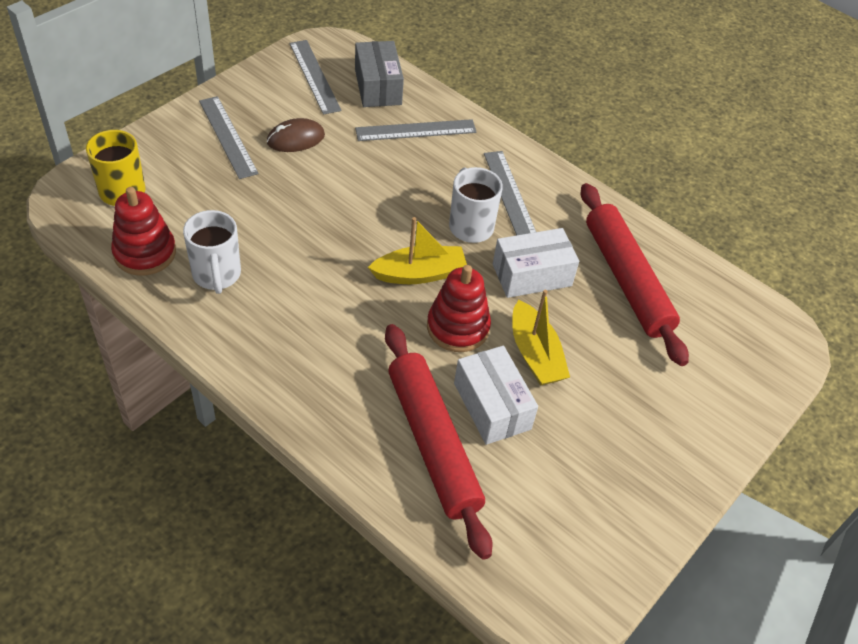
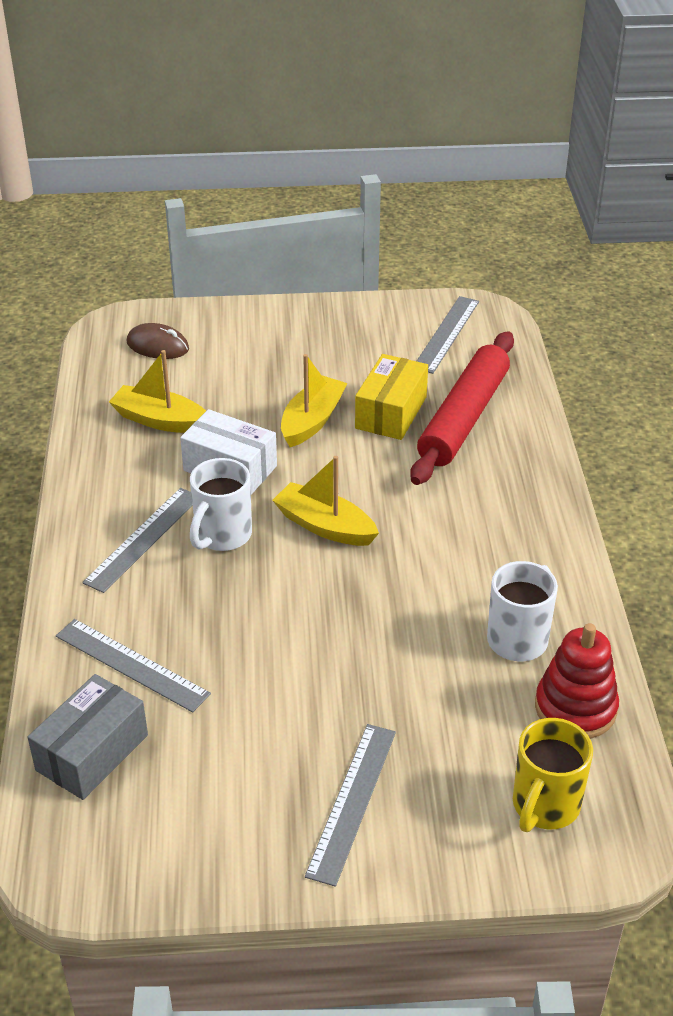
camera: 130 degrees left, 10 degrees down
brown mouse [267,118,325,152] -> brown mouse moved to [127,323,189,359]
grey ruler [290,40,341,115] -> grey ruler moved to [417,296,479,374]
red stacking toy [427,265,491,352] -> none
white box [454,346,538,445] -> yellow box [355,354,428,440]
red rolling pin [581,183,689,366] -> yellow boat [109,350,206,433]

